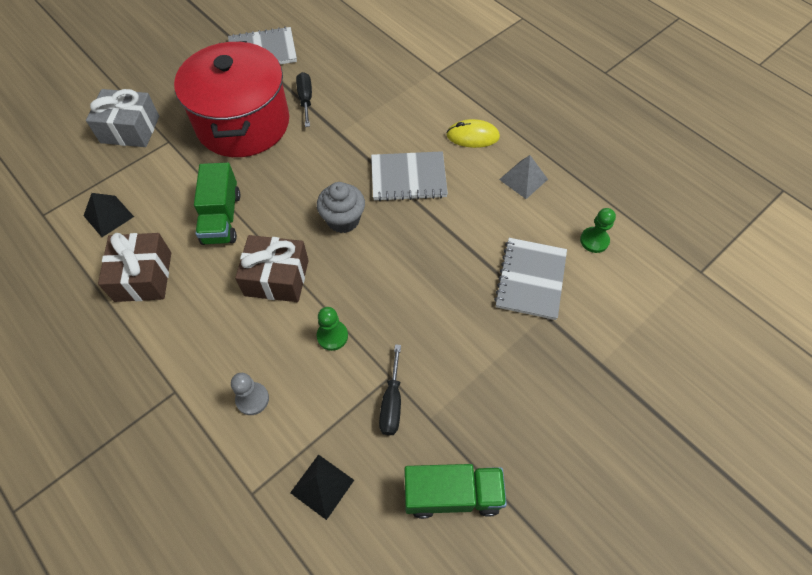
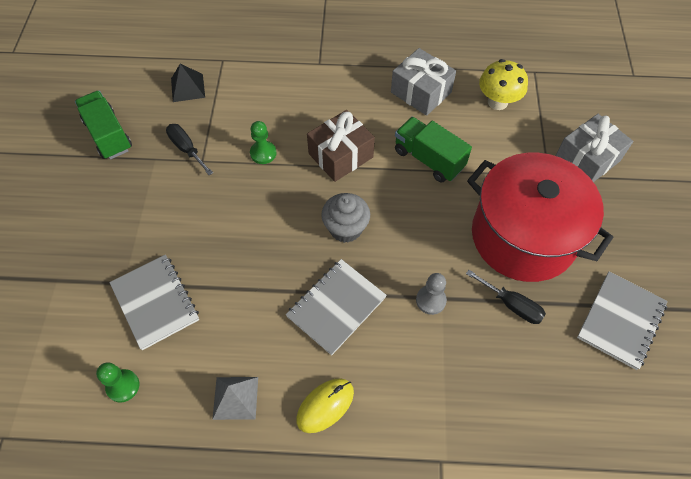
camera: 135 degrees right, 0 degrees up
black pyramid [83,193,134,237] -> yellow mushroom [479,59,528,110]
brown gift [98,233,171,302] -> grey gift [391,48,456,116]
grey pawn [231,373,269,415] -> grey pawn moved to [416,273,447,315]
green truck [405,464,507,519] -> green truck turned 105 degrees clockwise [75,91,132,159]

